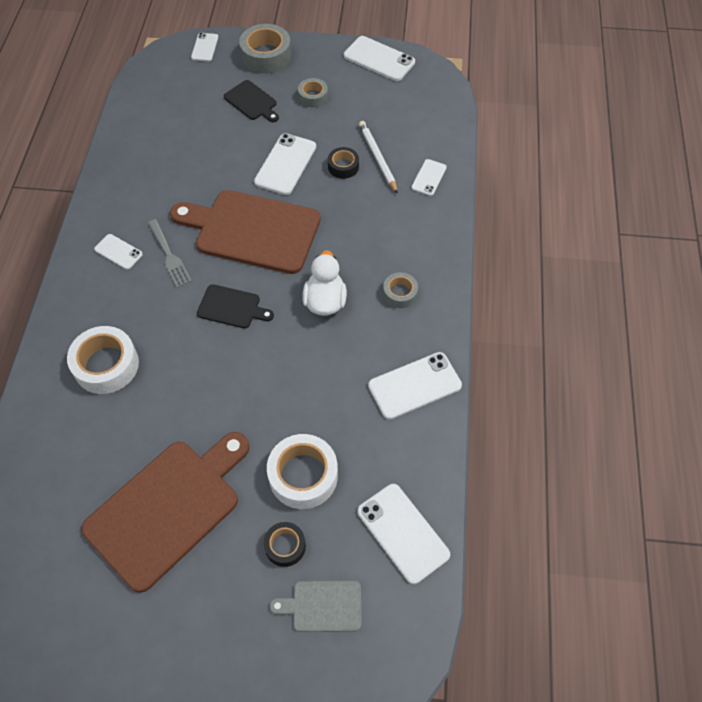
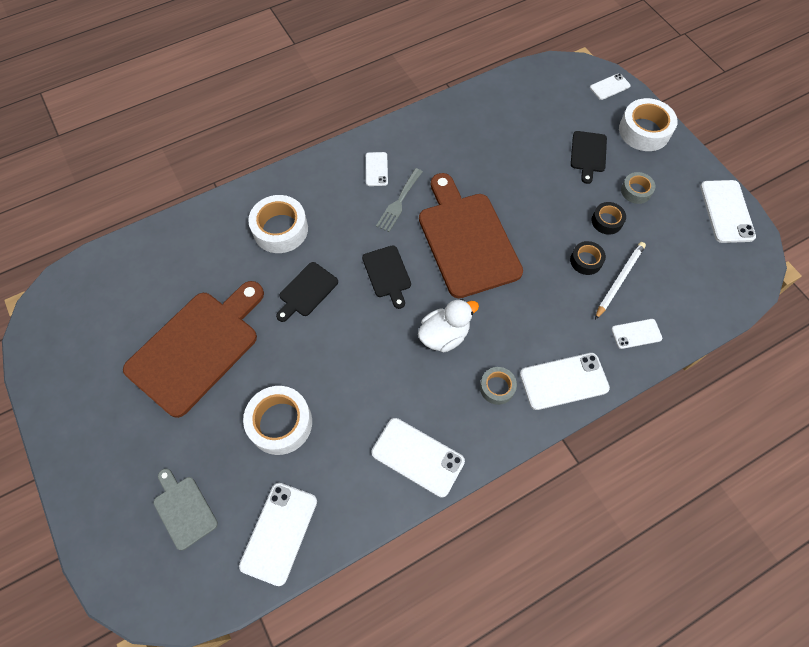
camera: 55 degrees right, 5 degrees up
brown cutting board [81,432,250,593] -> brown cutting board turned 60 degrees counterclockwise [123,281,264,418]
grey tape [239,24,291,73] -> white tape [619,98,678,151]
white phone [254,133,316,195] -> white phone moved to [520,353,610,410]
black tape [264,522,306,567] -> black tape moved to [591,202,626,235]
none -> black cutting board [276,262,338,322]

